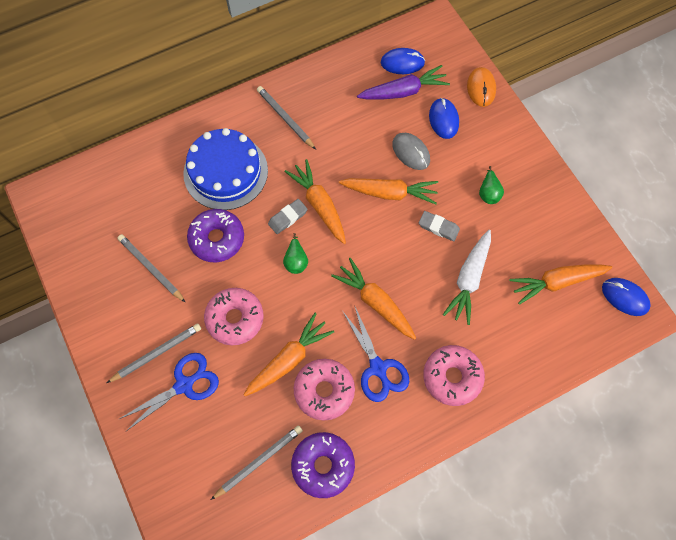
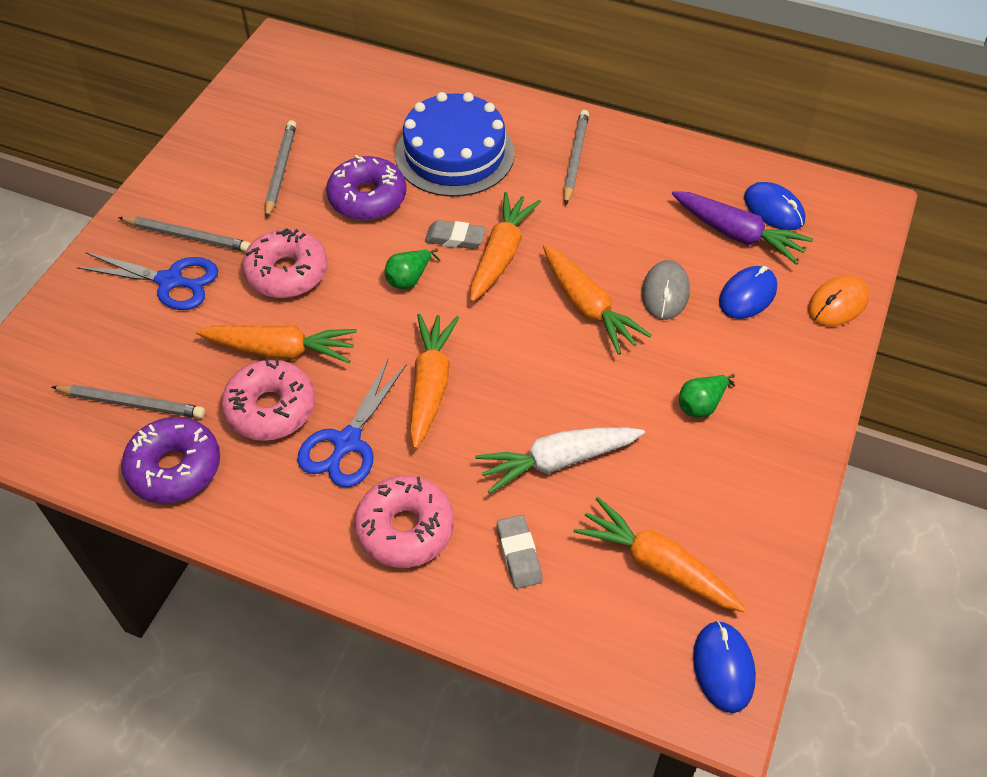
camera: 50 degrees right, 15 degrees down
grey eraser [419,211,460,241] -> grey eraser moved to [497,515,542,589]

